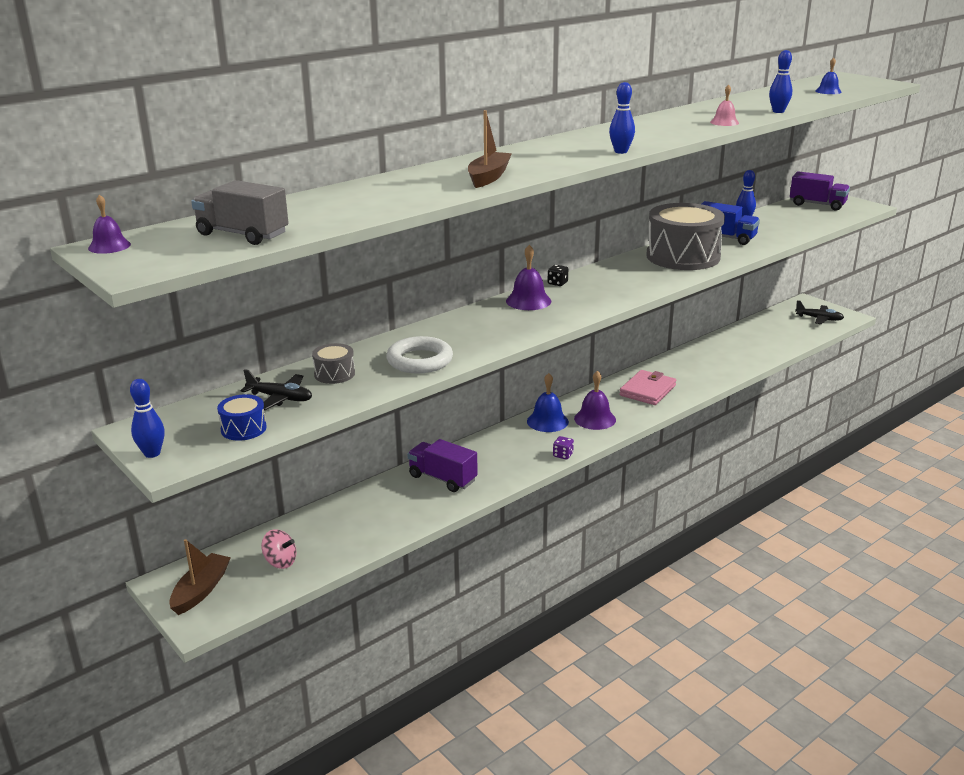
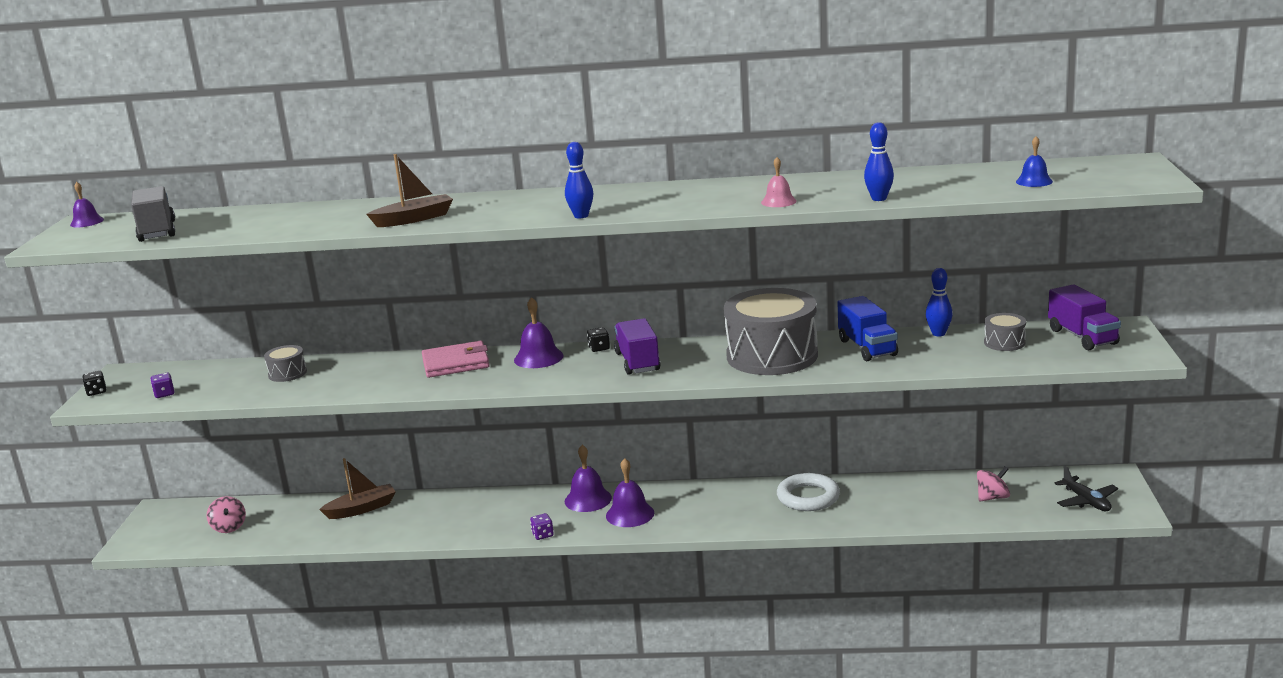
camera: 45 degrees right, 5 degrees down
blue bowling pin [130,379,165,458] -> black dice [82,371,106,396]
brown boat [169,539,231,615] -> brown boat moved to [319,458,396,519]
blue drum [217,394,267,441] -> purple dice [151,373,175,398]
black plane [240,369,312,410] -> none
white ring [386,336,453,373] -> white ring moved to [777,473,840,511]
purple truck [407,439,478,492] -> purple truck moved to [614,318,661,375]
blue bell [527,373,569,432] -> purple bell [565,445,612,512]
pink wallet [619,370,676,405] -> pink wallet moved to [422,341,490,378]
none -> pink spinning top [977,466,1010,502]
none -> grey drum [984,313,1026,351]

